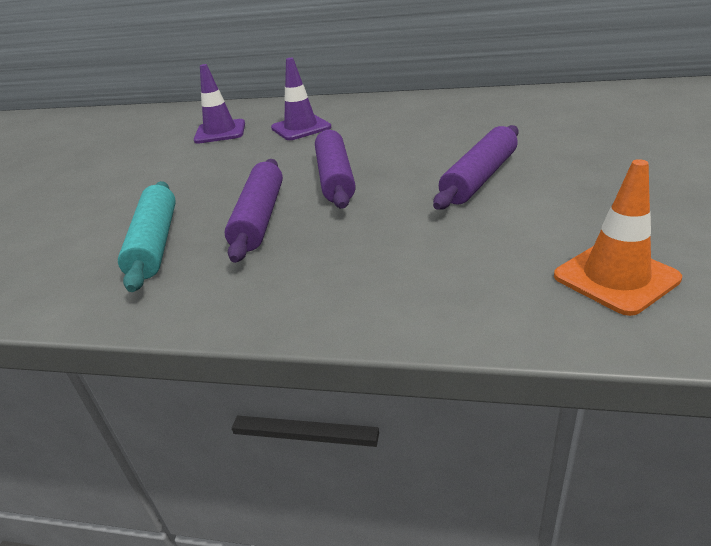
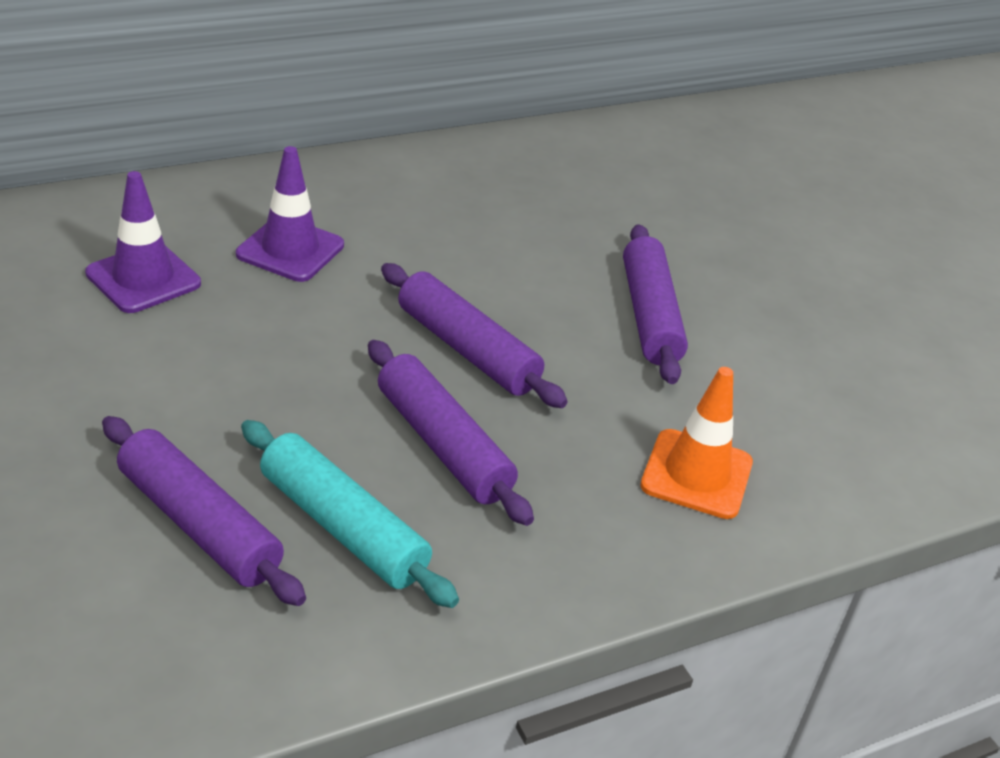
camera: 45 degrees left, 5 degrees up
orange traffic cone [554,159,682,316] -> orange traffic cone moved to [641,367,753,519]
none -> purple rolling pin [102,416,306,606]

